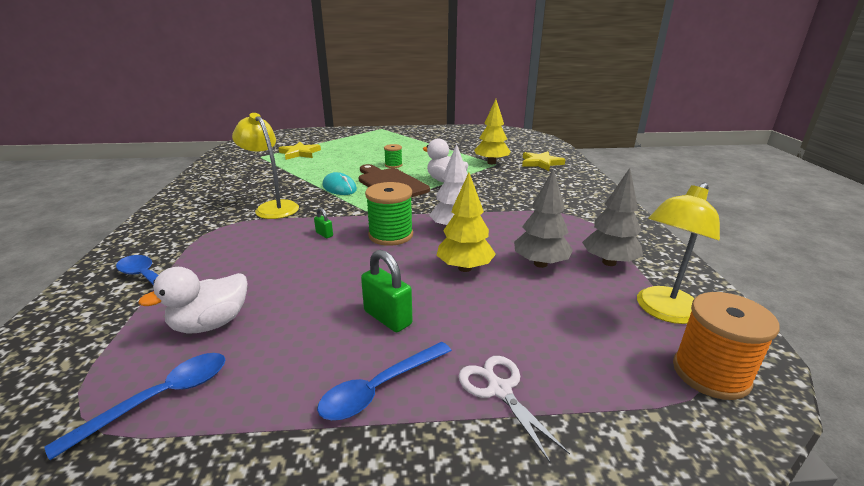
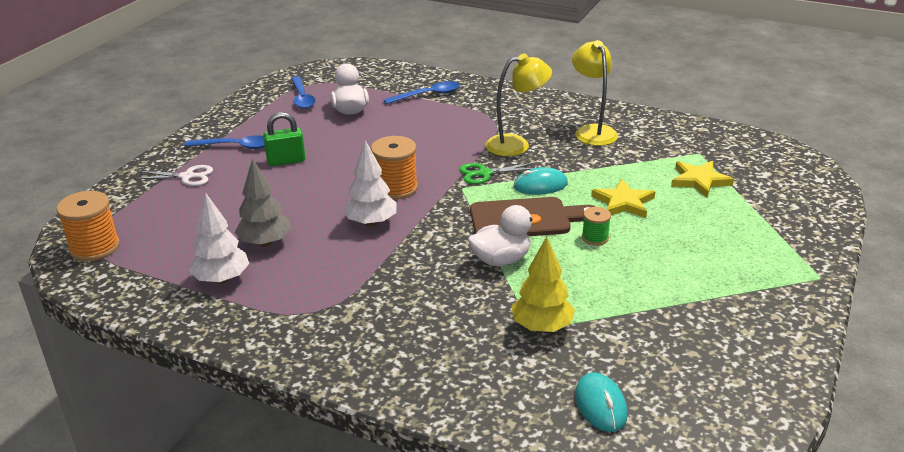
camera: 120 degrees right, 5 degrees up
green padlock [314,208,333,238] -> none
blue spoon [317,342,452,420] -> blue spoon turned 105 degrees clockwise [185,135,265,149]
green spool [365,182,413,246] -> orange spool [371,136,418,200]
yellow tree [436,173,496,272] -> none
yellow star [522,151,566,171] -> yellow star moved to [591,179,655,218]
grey tree [582,168,643,266] -> white tree [189,192,249,284]
yellow lamp [637,182,720,324] -> yellow lamp moved to [572,40,618,146]
none -> green scissors [459,163,534,184]
none -> turquoise mouse [575,373,628,432]

